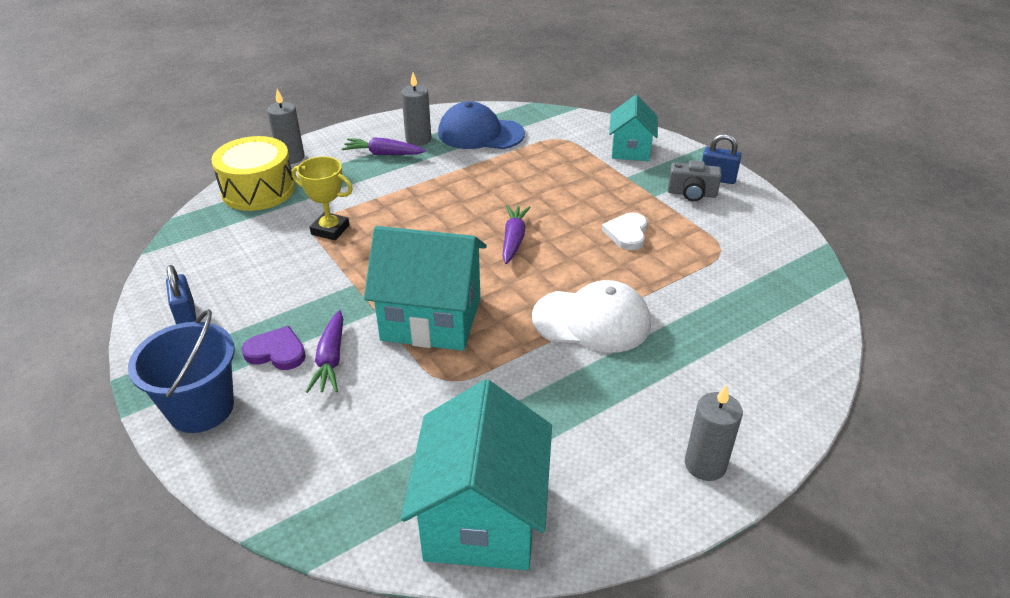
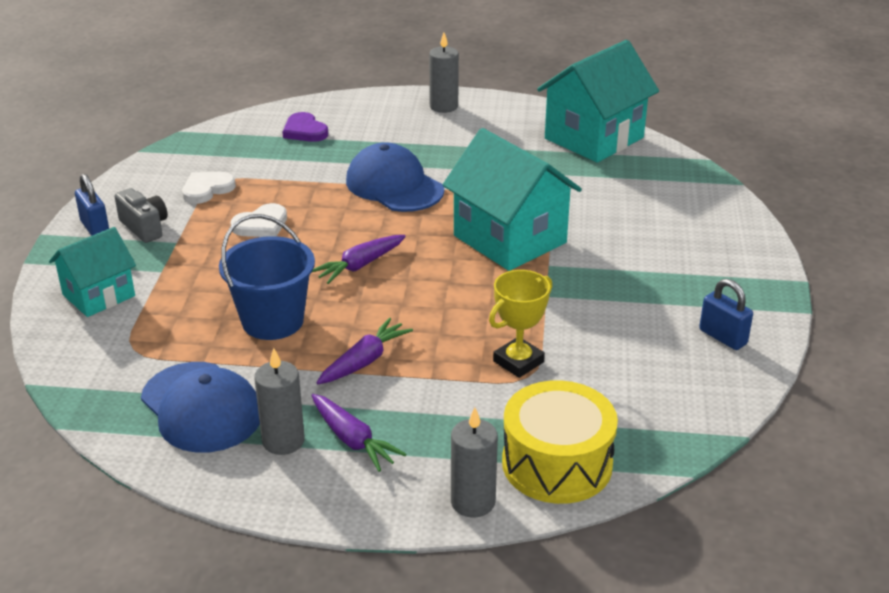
camera: 140 degrees left, 5 degrees down
blue bucket [128,309,235,433] -> blue bucket moved to [219,214,315,340]
blue padlock [166,265,197,324] -> blue padlock turned 60 degrees counterclockwise [699,279,753,350]
purple heart [242,326,306,370] -> purple heart moved to [282,112,328,142]
yellow trophy [292,156,353,240] -> yellow trophy turned 75 degrees clockwise [489,270,552,378]
purple carrot [306,310,343,393] -> purple carrot moved to [316,318,413,384]
white cap [532,280,651,353] -> blue cap [346,142,444,212]
none -> white heart [182,172,236,204]

